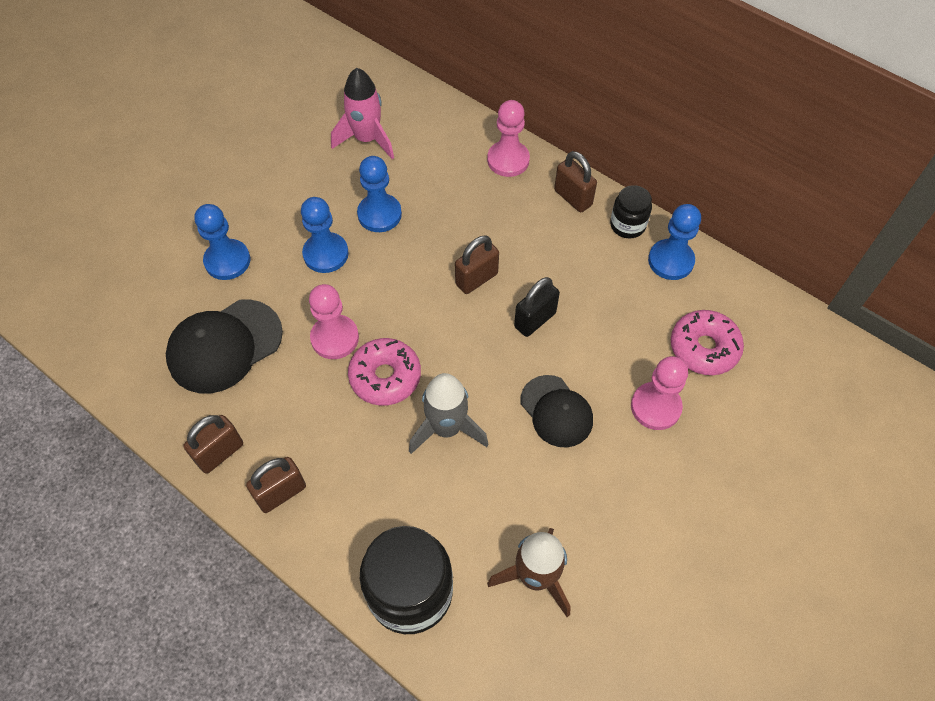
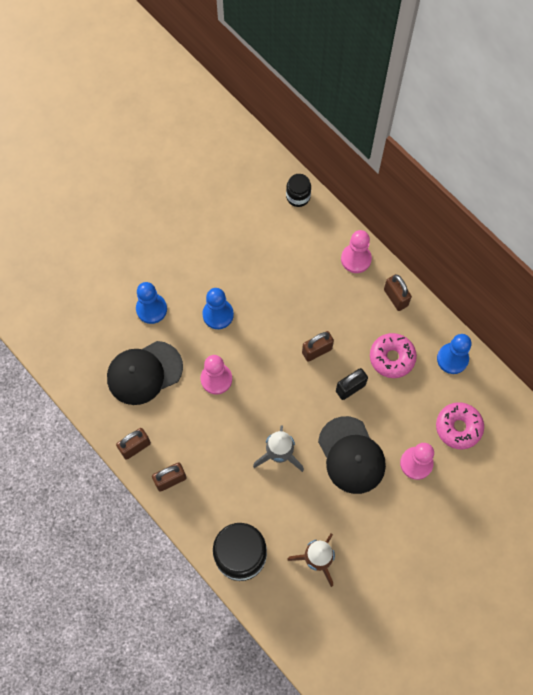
camera: 10 degrees right, 10 degrees up
pink rocket [331,68,394,159] -> none
pink donut [348,338,421,406] -> pink donut moved to [370,333,417,378]
blue pawn [357,156,402,232] -> none
black cap [521,375,593,448] -> black cap [318,416,386,494], size x1.50
black jar [610,185,652,238] -> black jar moved to [286,174,311,207]

